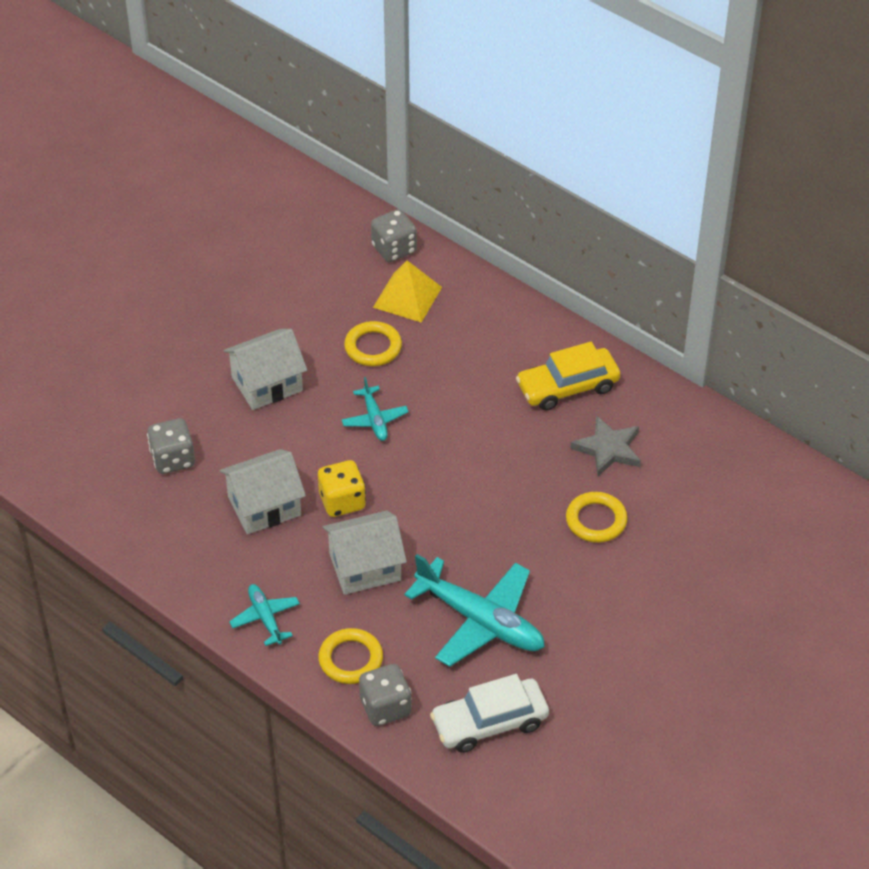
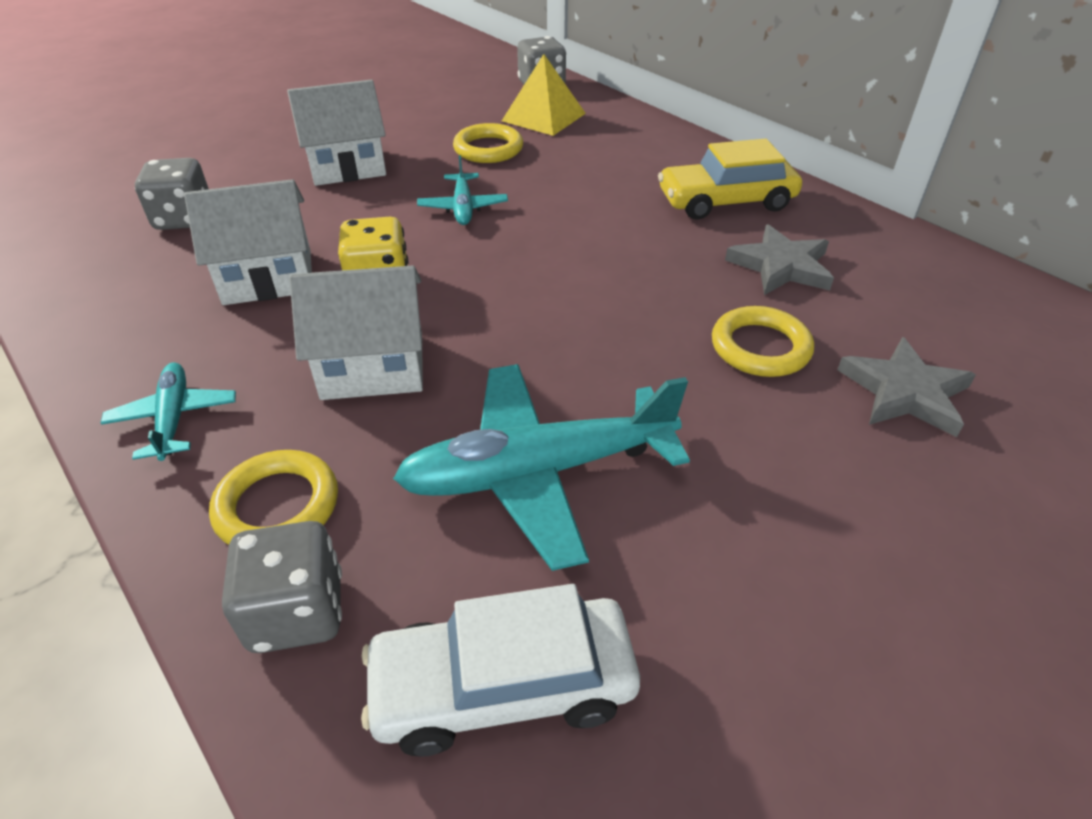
camera: 10 degrees right, 5 degrees down
turquoise plane [404,554,545,667] -> turquoise plane turned 120 degrees clockwise [393,364,690,571]
none -> grey star [837,337,976,437]

